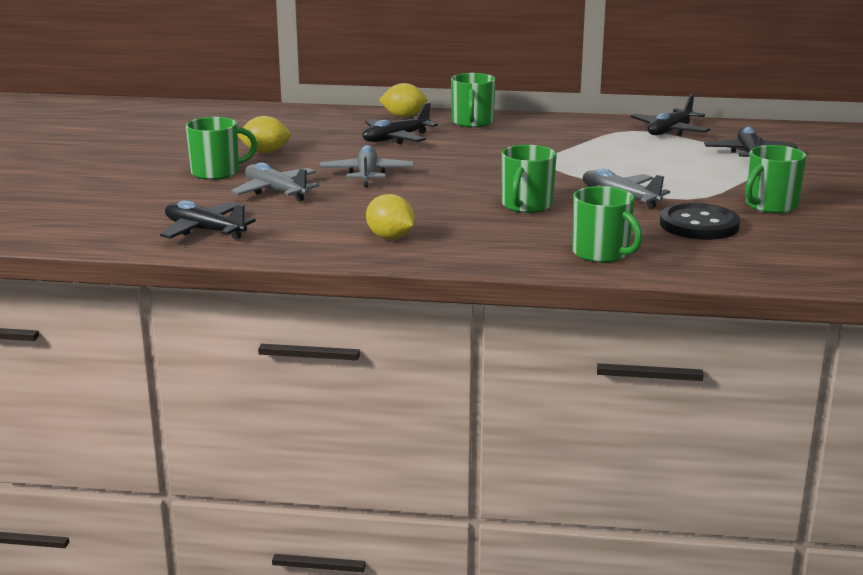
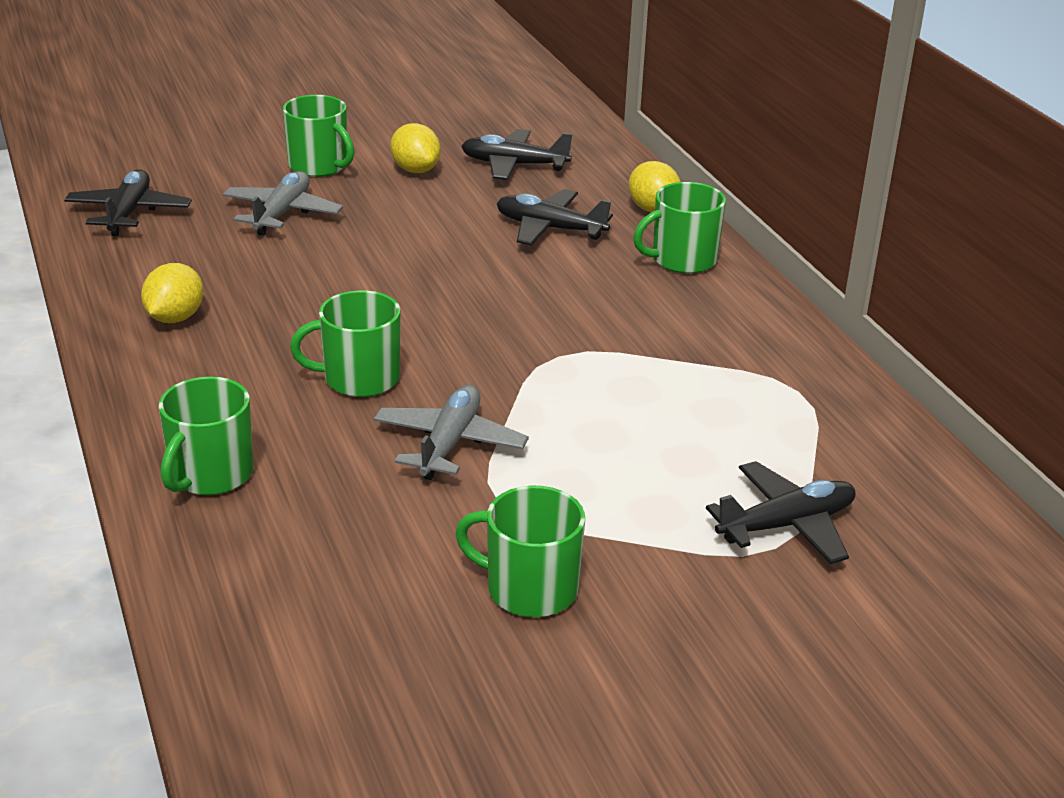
camera: 60 degrees right, 10 degrees up
grey plane [319,145,414,187] -> none
black plane [631,94,711,136] -> black plane moved to [461,129,572,180]
black button [660,203,740,240] -> none

